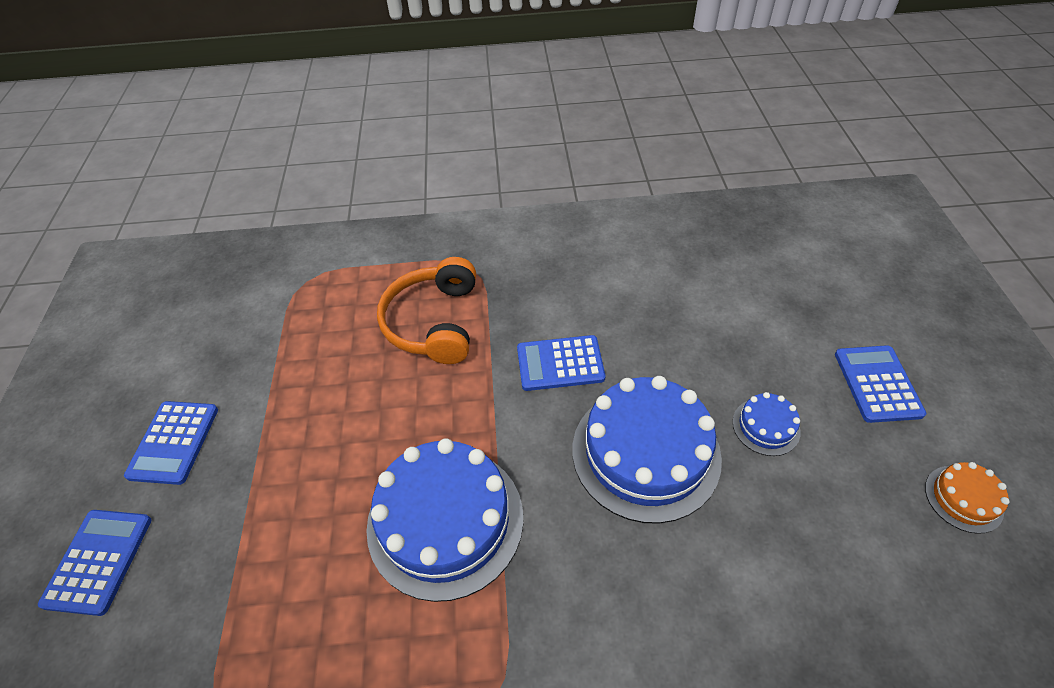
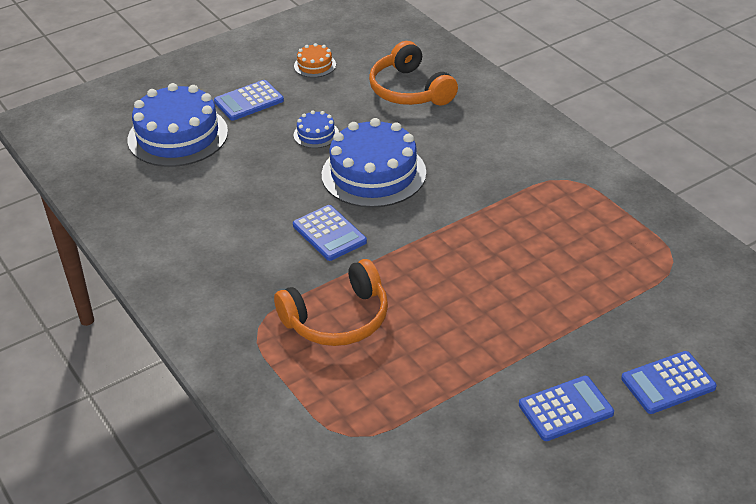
camera: 120 degrees left, 10 degrees down
blue cake [366,438,524,602] -> blue cake moved to [128,83,228,167]
none -> orange headphones [369,41,458,105]

